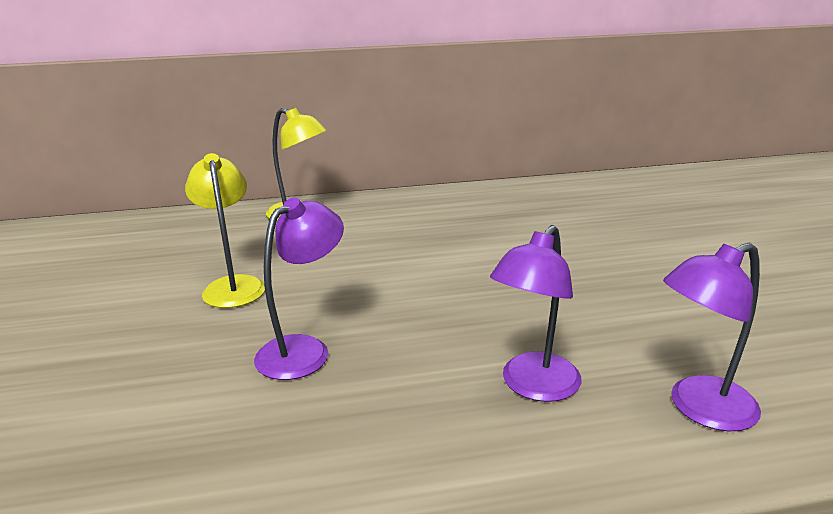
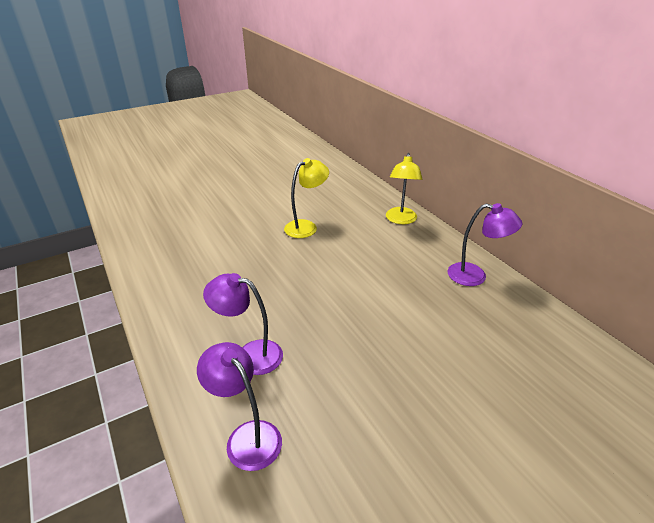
camera: 70 degrees right, 10 degrees up
purple lamp [254,198,344,380] -> purple lamp moved to [448,203,523,286]

